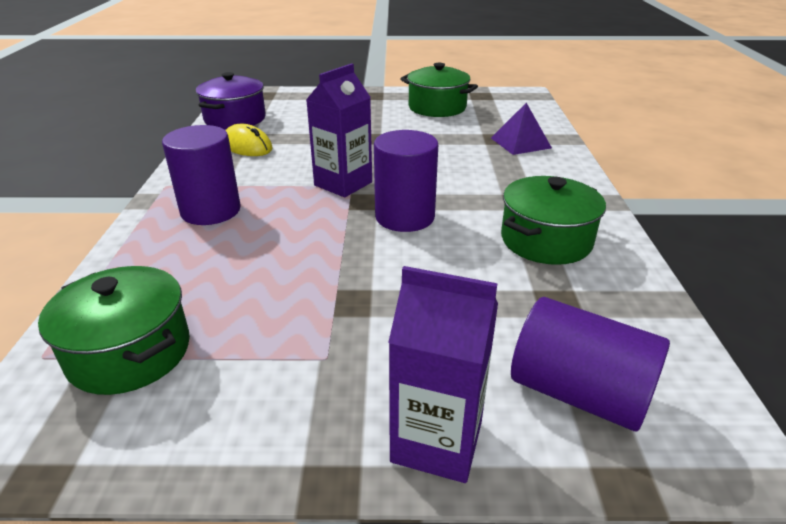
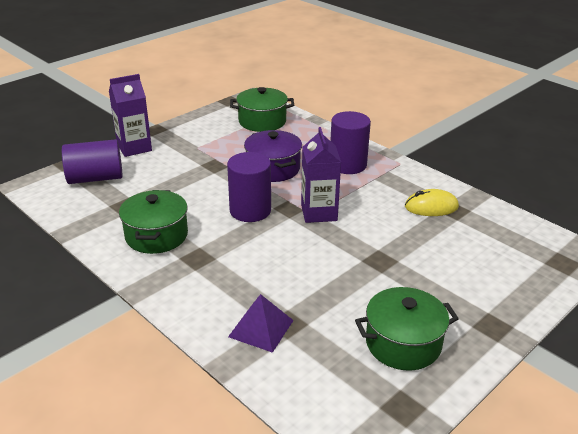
camera: 135 degrees right, 0 degrees up
purple pot [196,72,266,129] -> purple pot moved to [244,130,302,182]

